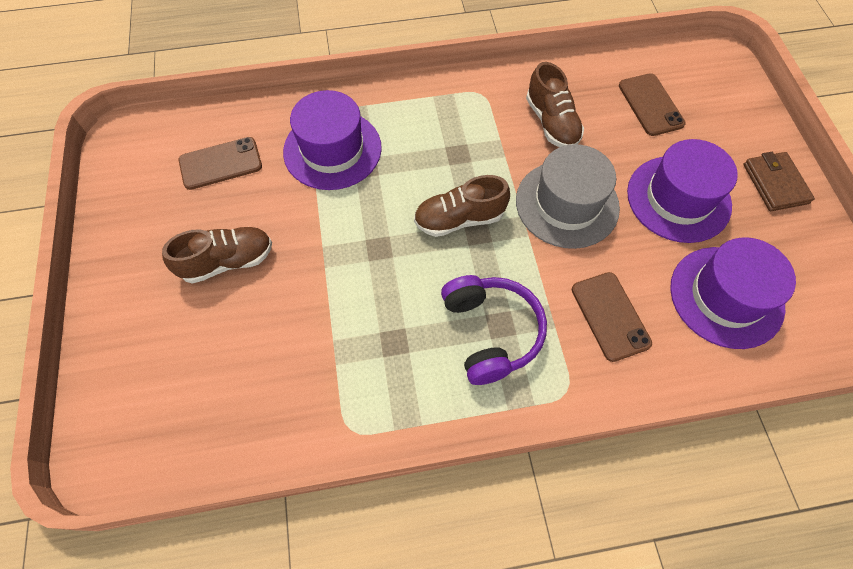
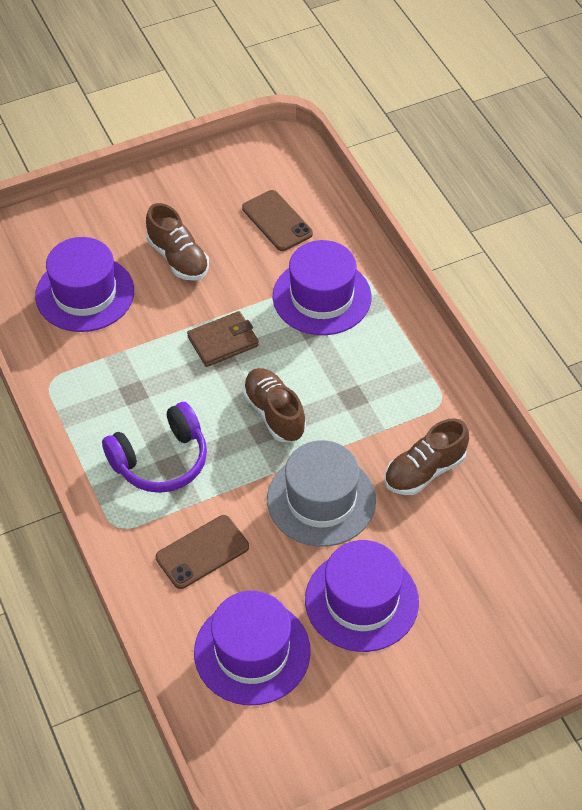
camera: 75 degrees right, 10 degrees down
brown phone [619,73,686,136] -> none
brown wallet [743,152,815,211] -> brown wallet moved to [187,311,259,367]
none -> purple hat [35,237,134,332]

